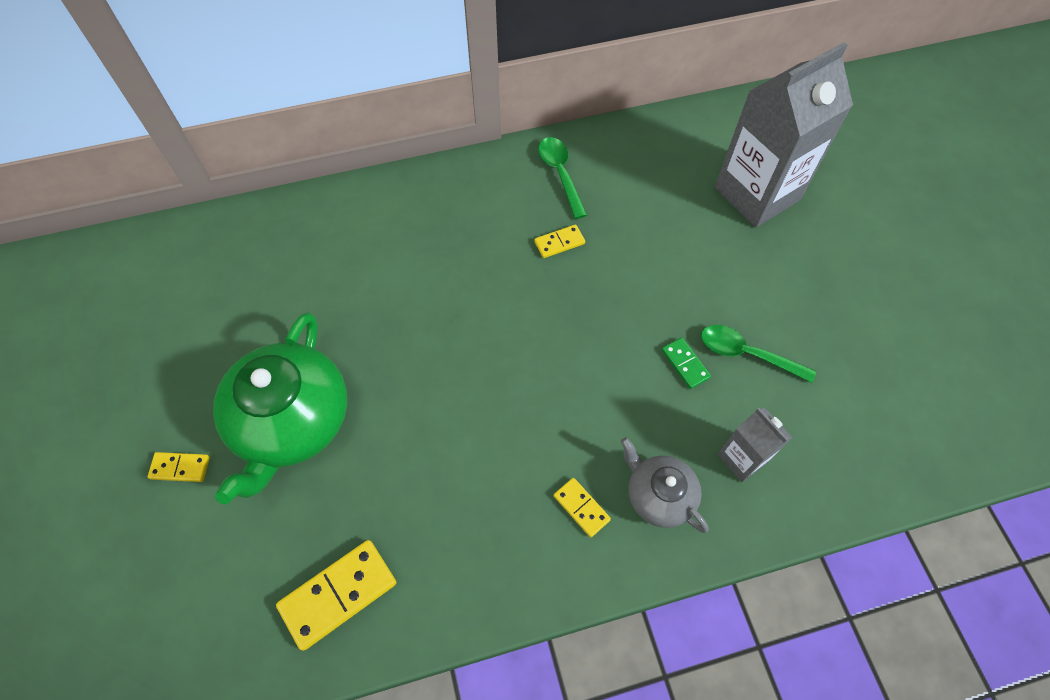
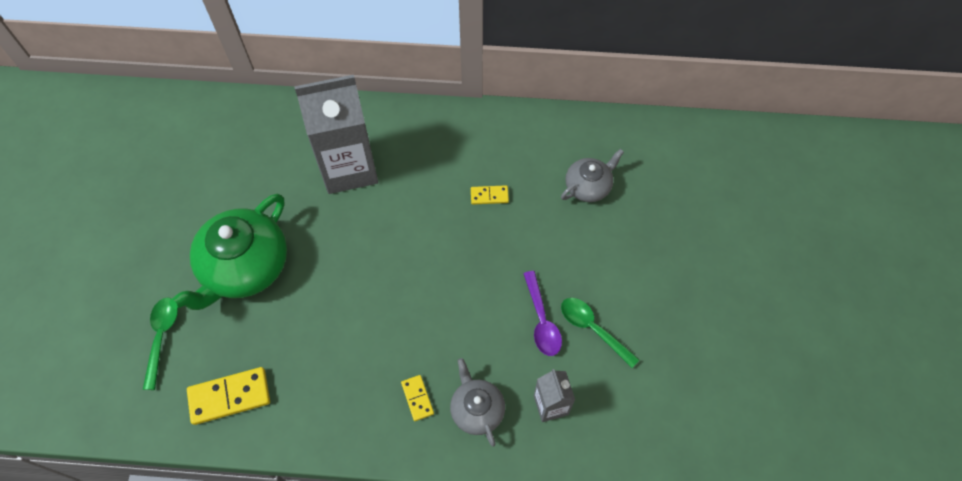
camera: 20 degrees right, 0 degrees up
yellow domino [148,452,210,482] -> none
green spoon [538,137,587,219] -> green spoon moved to [143,298,178,390]
green domino [662,338,711,389] -> purple spoon [523,271,562,356]
grey carton [714,42,853,228] -> grey carton moved to [294,75,378,194]
none -> grey teapot [561,149,624,202]

